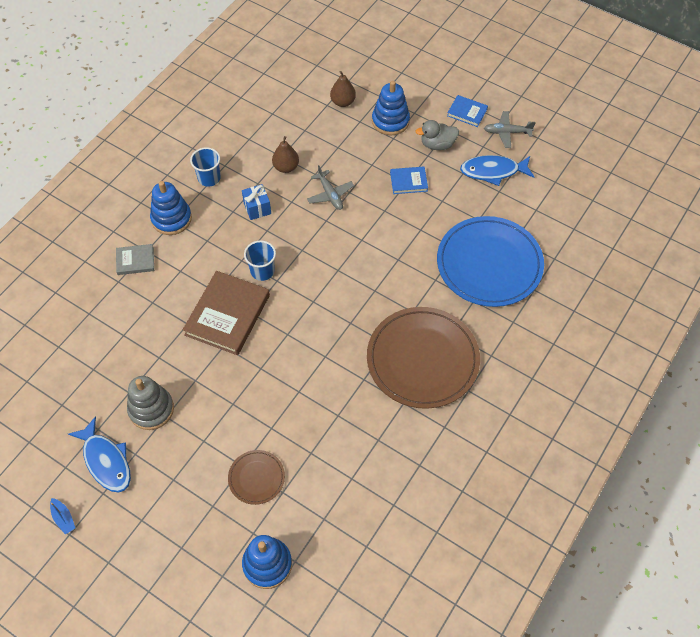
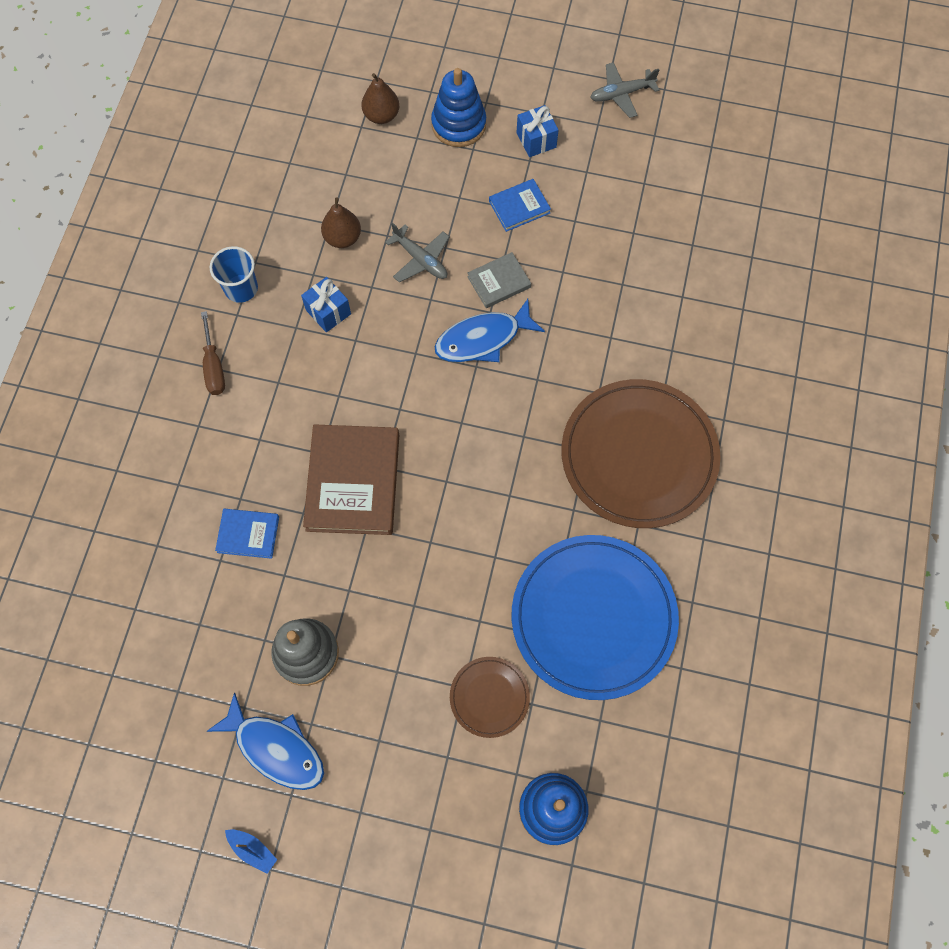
camera: 20 degrees left, 10 degrees up
grey book [116,244,154,275] -> grey book moved to [467,252,531,308]
blue stacking toy [150,181,192,235] -> brown screwdriver [201,311,225,395]
blue cup [244,240,276,281] -> none
grey duck [415,120,459,150] -> blue gift [517,105,558,157]
blue plate [437,216,544,307] -> blue plate moved to [512,535,679,700]
blue book [447,95,488,127] -> blue book moved to [215,509,279,559]
blue fish [460,155,534,186] -> blue fish moved to [435,299,545,362]

